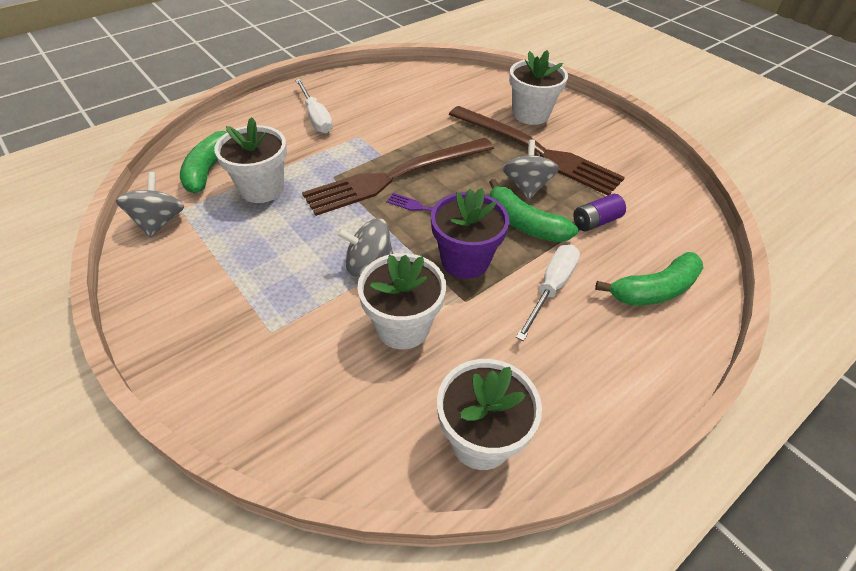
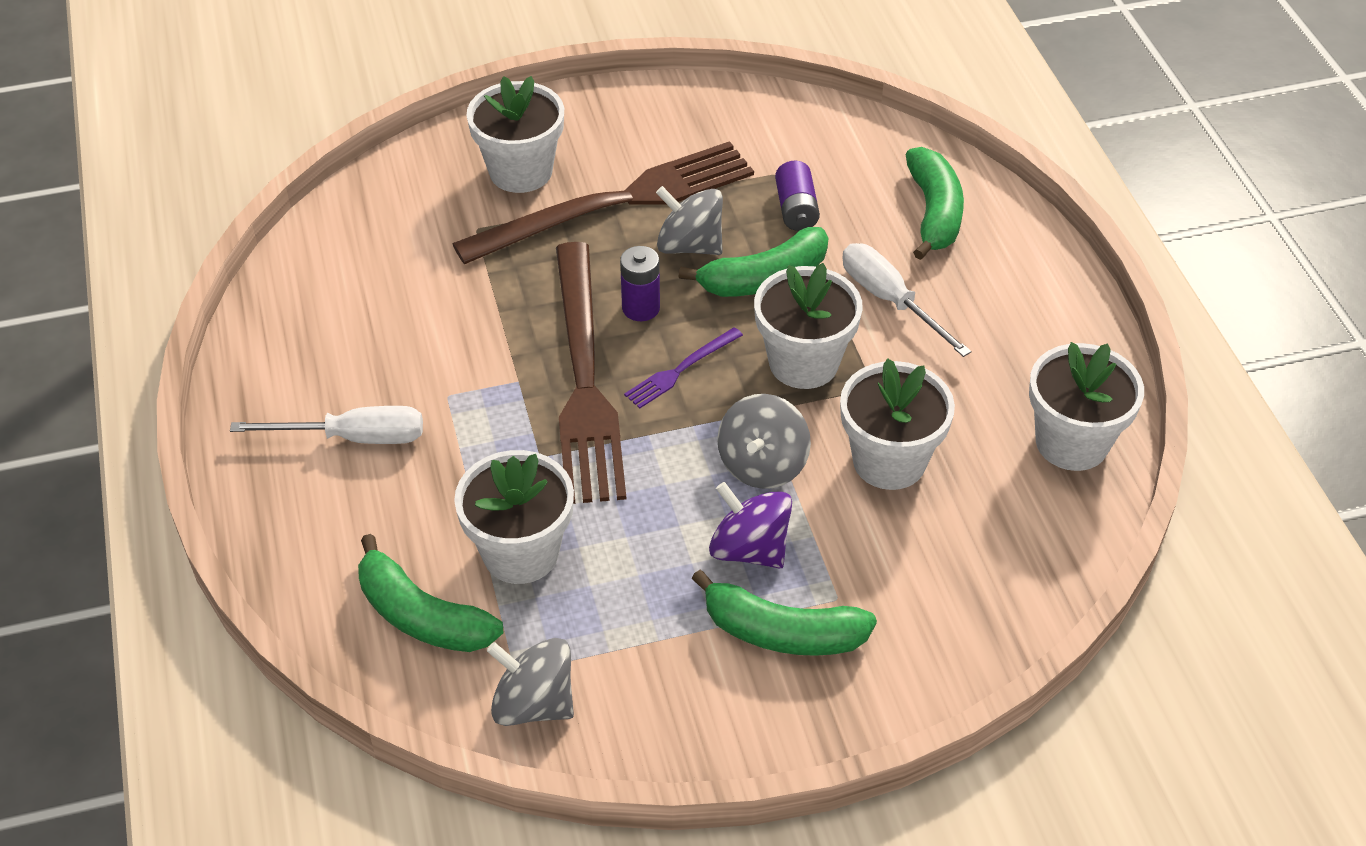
camera: 65 degrees left, 0 degrees up
purple flower pot [431,188,509,279] -> white flower pot [754,263,863,389]
none -> purple battery [620,246,660,321]
none -> green banana [692,570,877,656]
none -> purple spinning top [709,482,792,569]

